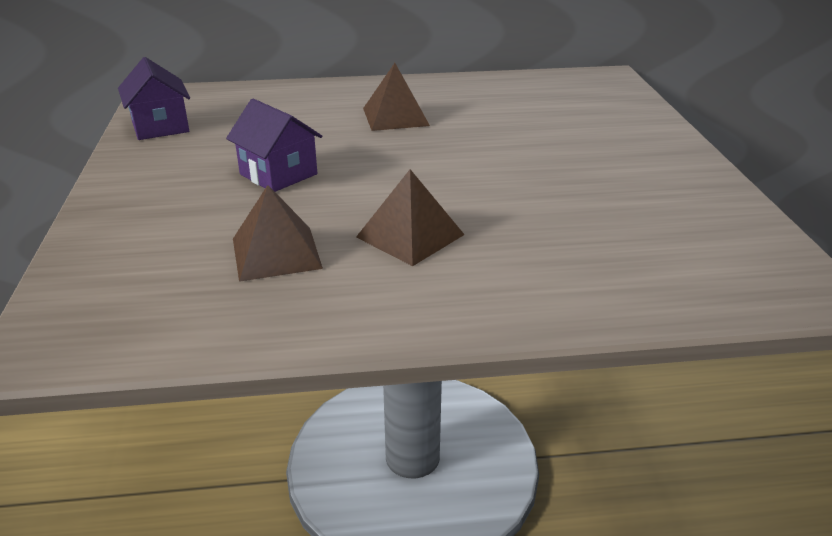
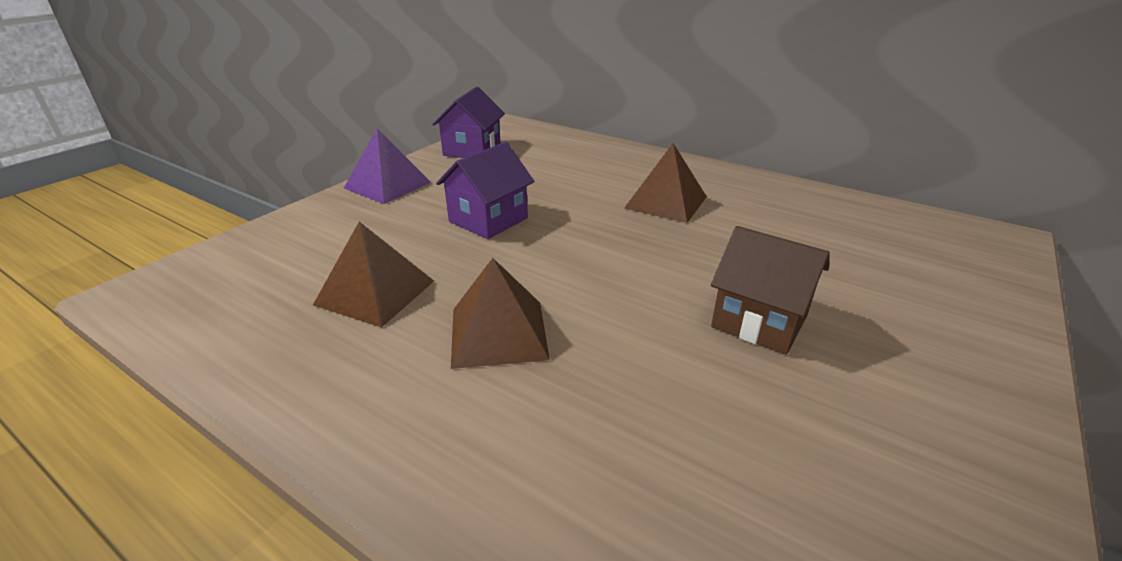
camera: 40 degrees right, 0 degrees up
purple house [226,99,322,192] -> purple house turned 45 degrees clockwise [436,142,534,239]
none -> purple pyramid [344,128,431,204]
none -> brown house [711,226,830,355]

